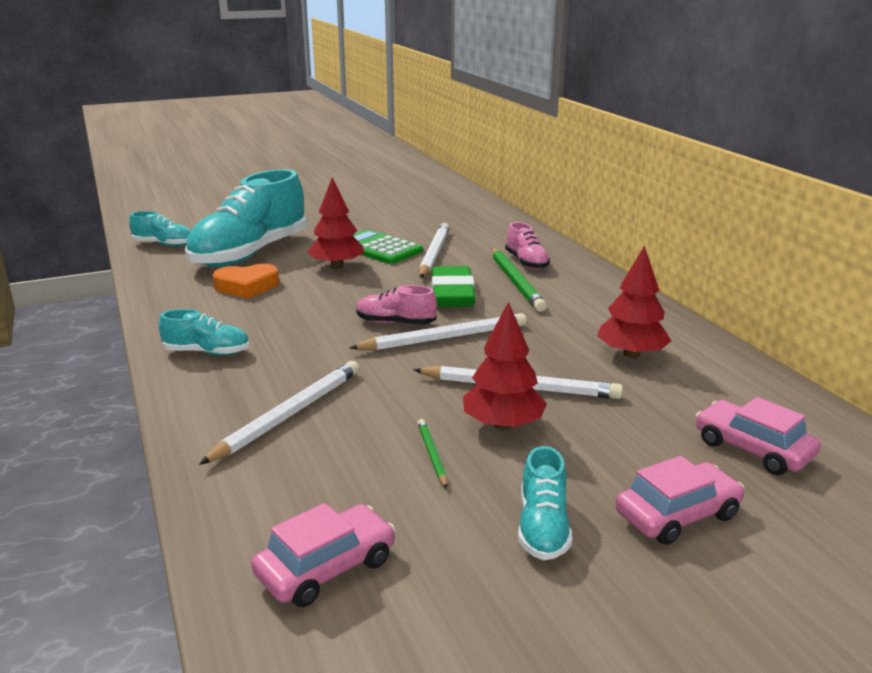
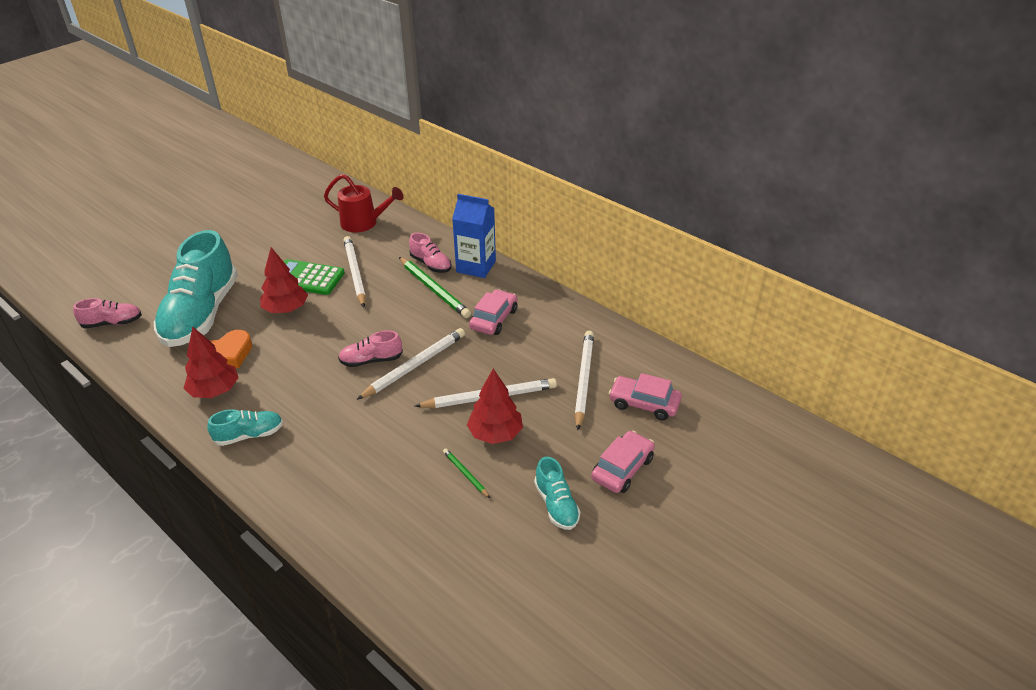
camera: 25 degrees left, 15 degrees up
turquoise shoe [129,211,191,247] -> pink shoe [73,298,142,328]
white pencil [199,361,360,465] -> white pencil moved to [574,331,594,430]
pink car [251,503,395,607] -> pink car moved to [469,289,517,335]
green eraser [432,266,476,307] -> none
red tree [597,246,671,358] -> red tree moved to [184,327,239,398]
none -> red watering can [324,174,404,232]
none -> blue carton [452,194,496,278]

